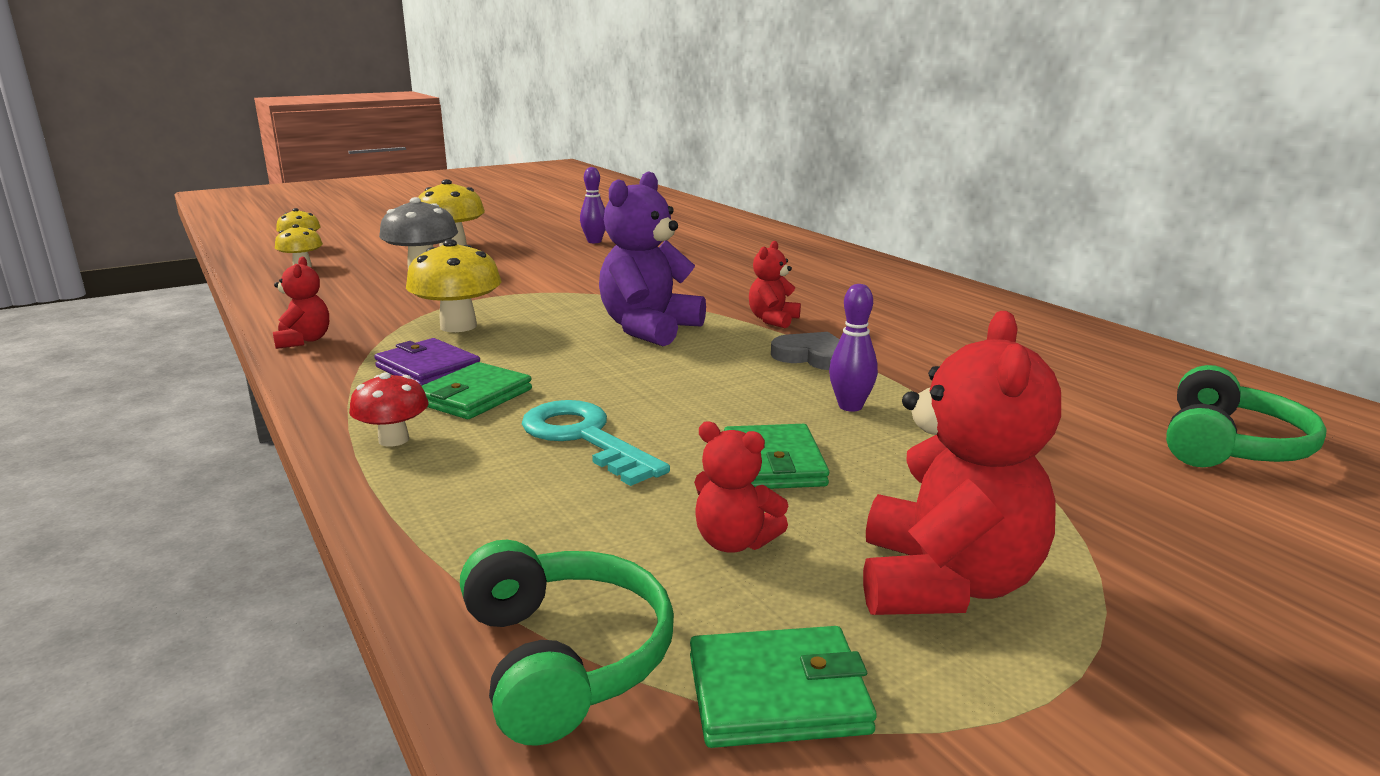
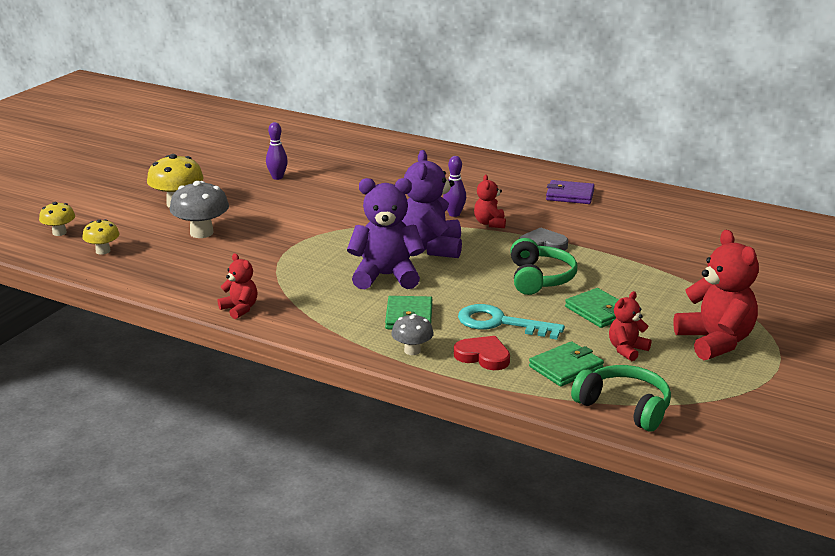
camera: 30 degrees left, 5 degrees up
red mushroom [349,372,428,447] -> grey mushroom [391,314,434,355]
purple wallet [374,338,480,386] -> purple wallet moved to [546,180,595,204]
yellow mushroom [406,239,502,332] -> none
green wallet [690,626,877,748] -> green wallet moved to [529,341,604,387]
red teddy bear [694,421,788,553] -> red teddy bear turned 135 degrees clockwise [609,291,651,361]
purple bowling pin [829,284,878,412] -> purple bowling pin moved to [443,156,466,217]
green headphones [1166,365,1327,467] -> green headphones moved to [510,238,577,295]
none -> purple teddy bear [347,178,425,289]
none -> red heart [454,336,510,370]

